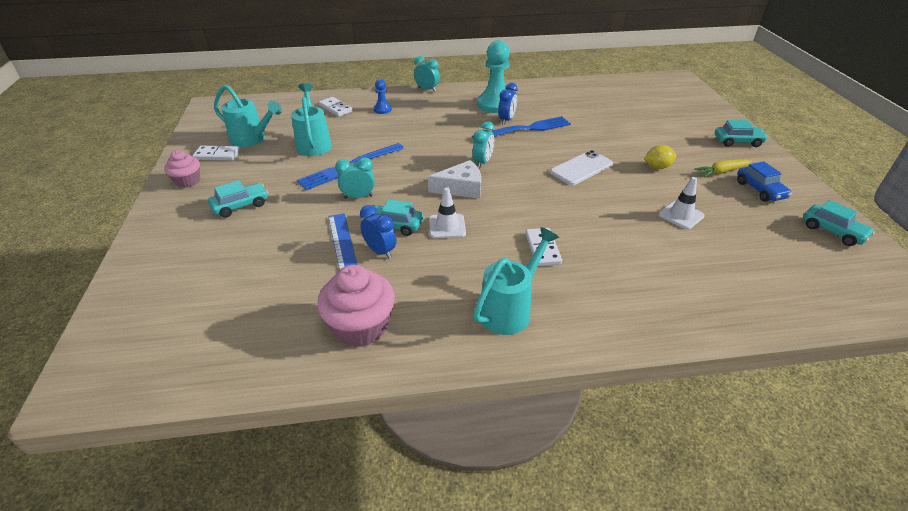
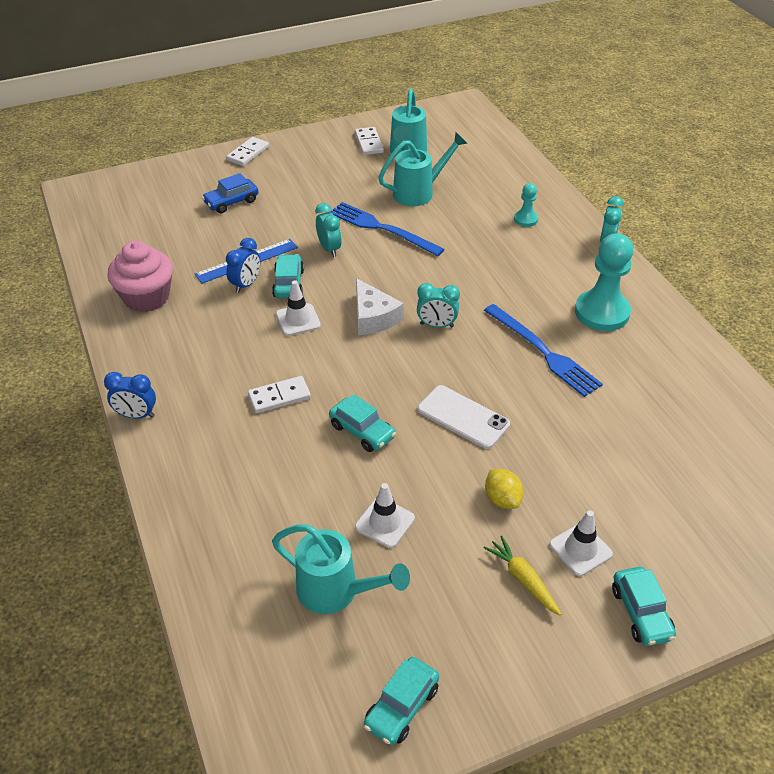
camera: 75 degrees right, 5 degrees up
pink cupcake [164,150,200,188] -> none
turquoise car [208,180,268,218] -> turquoise car moved to [329,394,396,452]
white domino [319,97,353,117] -> white domino moved to [226,137,269,166]
blue pawn [374,79,392,114] -> turquoise pawn [514,183,538,227]
turquoise watering can [473,227,559,335] -> turquoise watering can moved to [272,524,410,614]
blue clock [498,83,518,125] -> blue clock moved to [104,372,156,419]
blue car [737,161,792,202] -> blue car moved to [202,173,258,213]
none -> white traffic cone [549,510,613,576]

